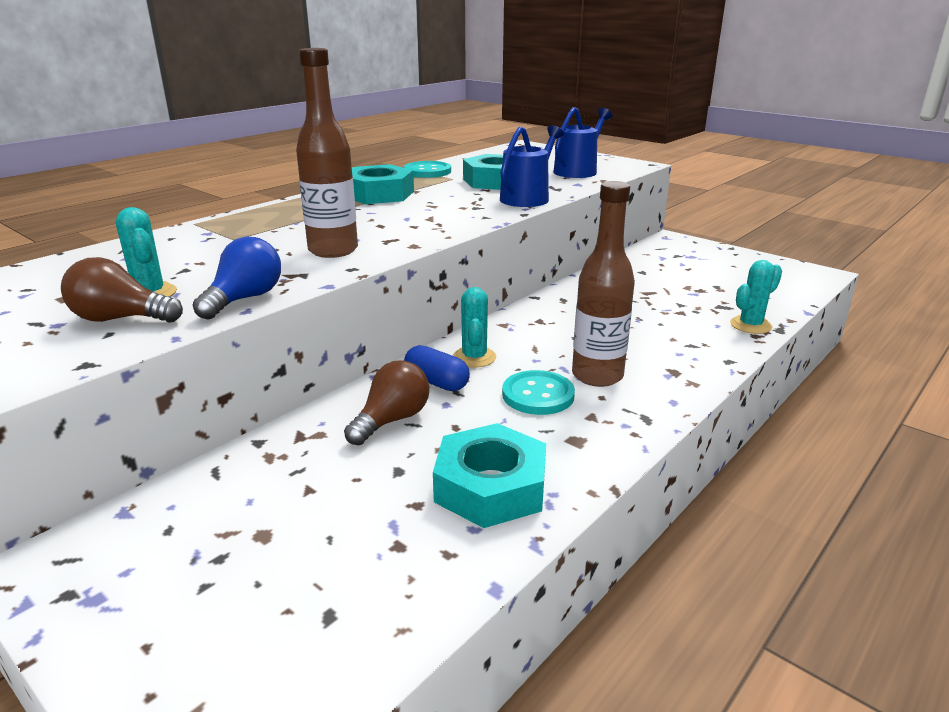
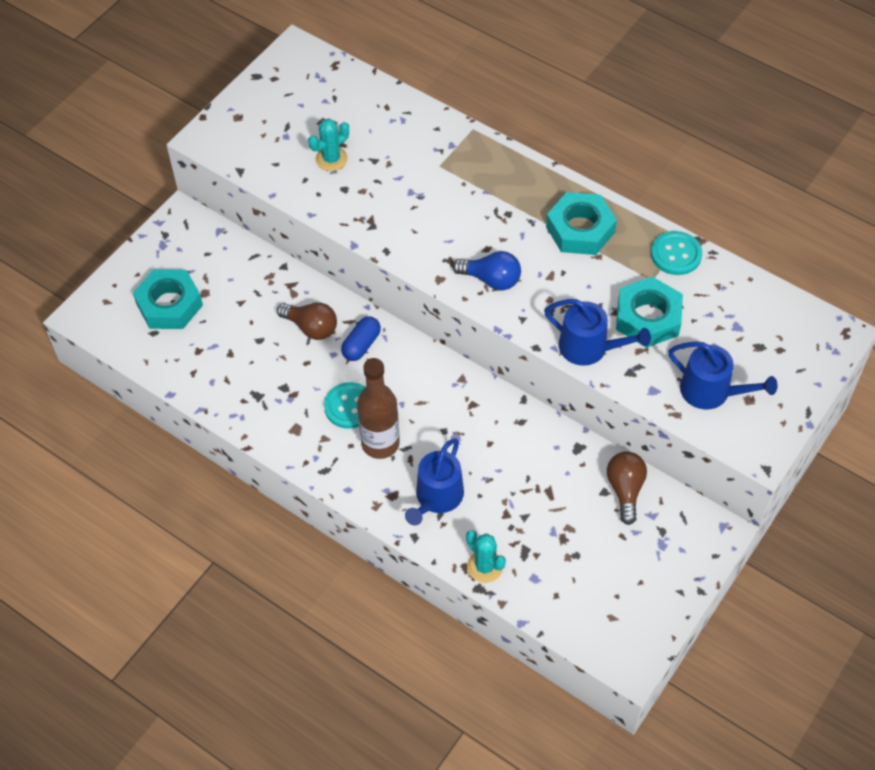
camera: 85 degrees right, 30 degrees up
brown light bulb [61,257,183,323] -> brown light bulb moved to [607,451,647,525]
blue light bulb [193,237,281,319] -> blue light bulb moved to [453,251,521,290]
brown bottle [296,48,358,258] -> none
turquoise nut [433,423,546,528] -> turquoise nut moved to [133,270,203,329]
turquoise cactus [453,287,496,368] -> none
none -> blue watering can [405,438,464,525]

